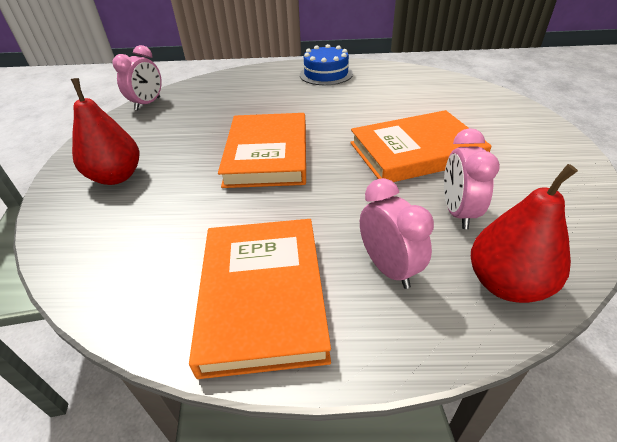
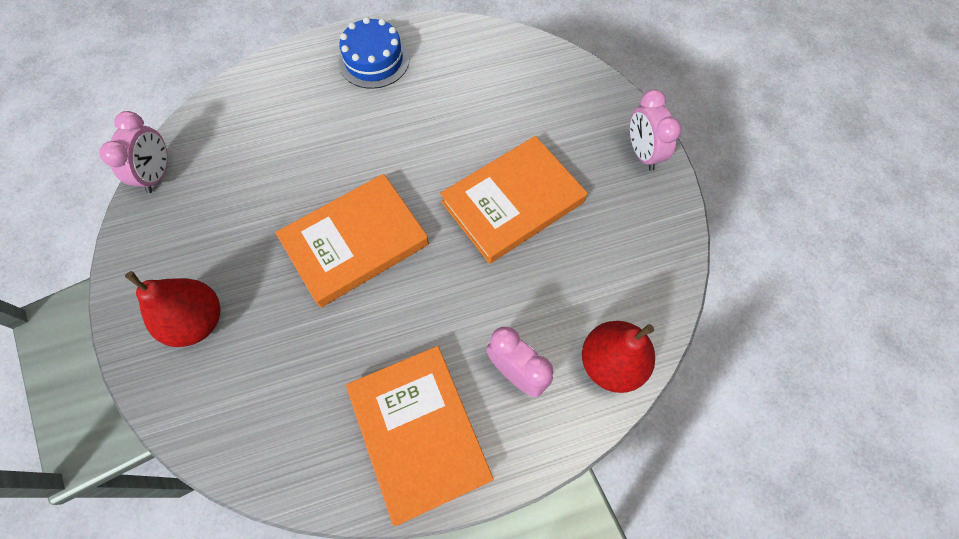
camera: 20 degrees left, 25 degrees up
orange book [218,113,306,188] -> orange book turned 75 degrees clockwise [275,174,429,307]
pink clock [444,128,500,229] -> pink clock moved to [630,89,681,171]

